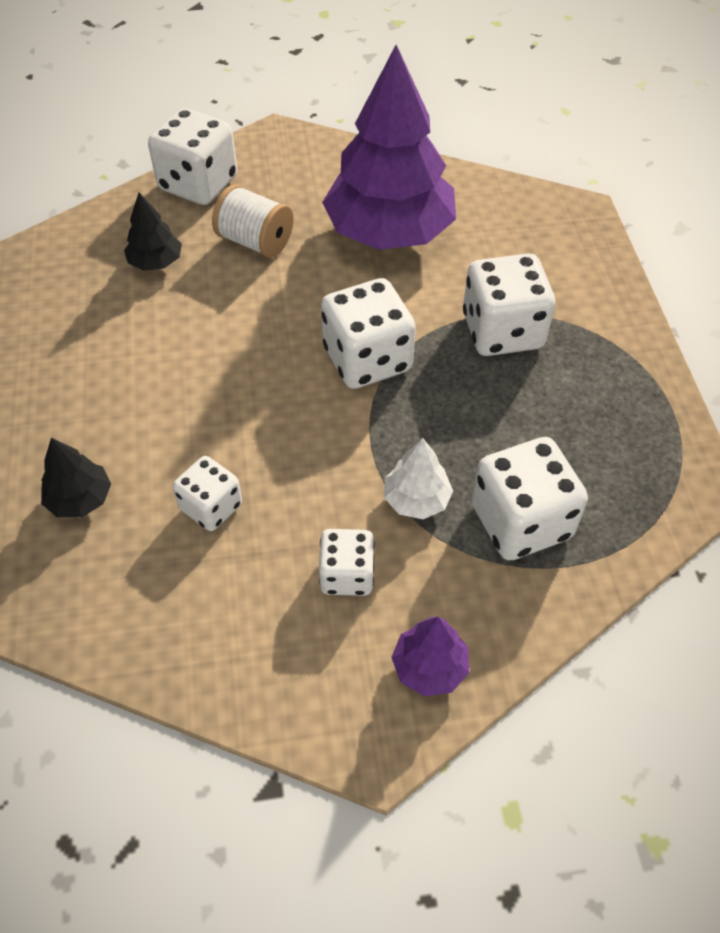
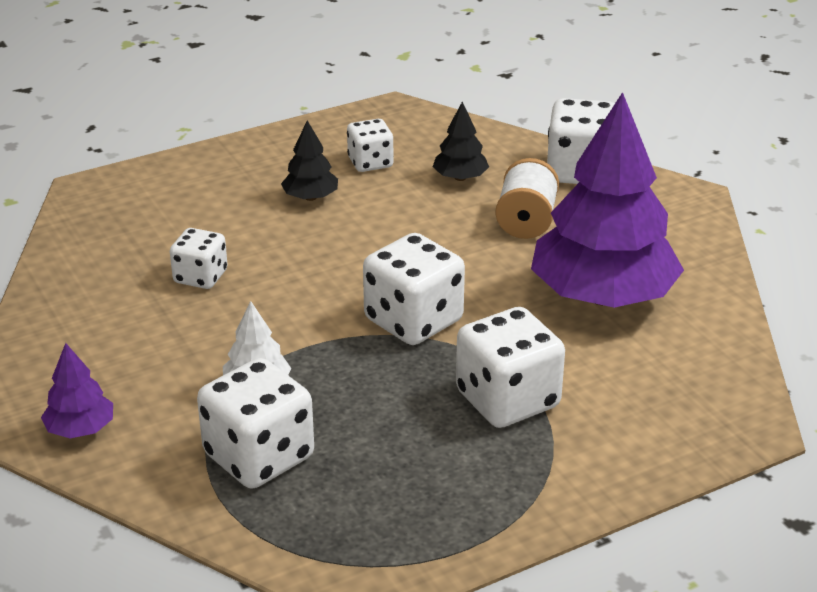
camera: 70 degrees right, 20 degrees down
black tree [41,438,111,518] -> black tree moved to [281,120,338,201]
white dice [319,529,375,596] -> white dice moved to [347,119,394,172]

